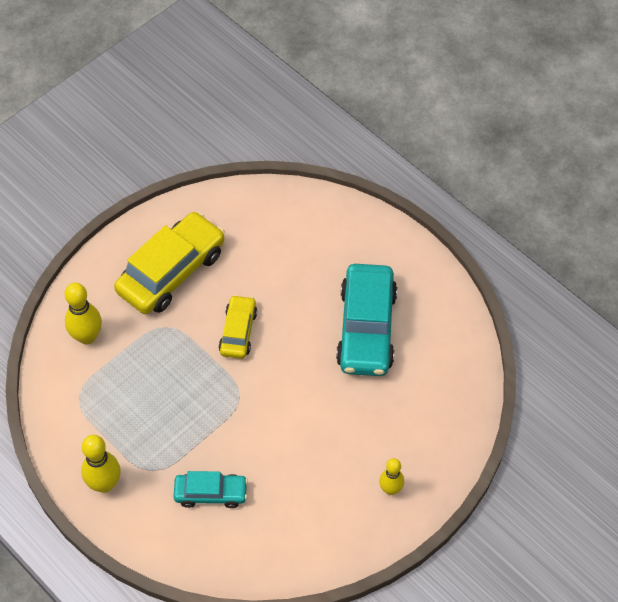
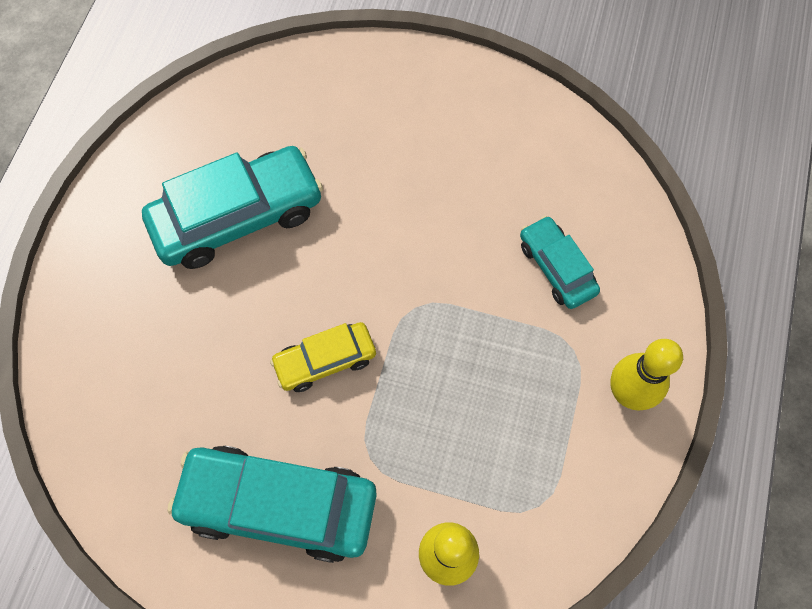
camera: 120 degrees left, 10 degrees up
yellow car [114,211,225,314] -> turquoise car [168,446,377,563]
yellow bowling pin [379,458,404,495] -> none

